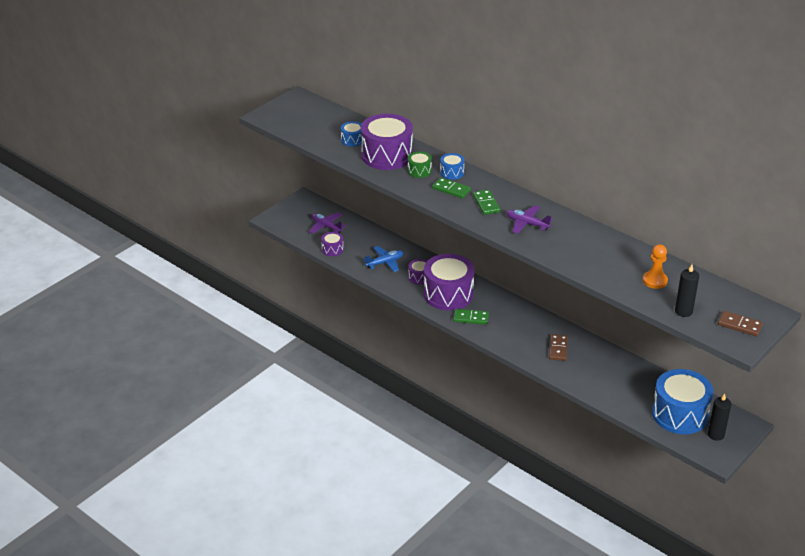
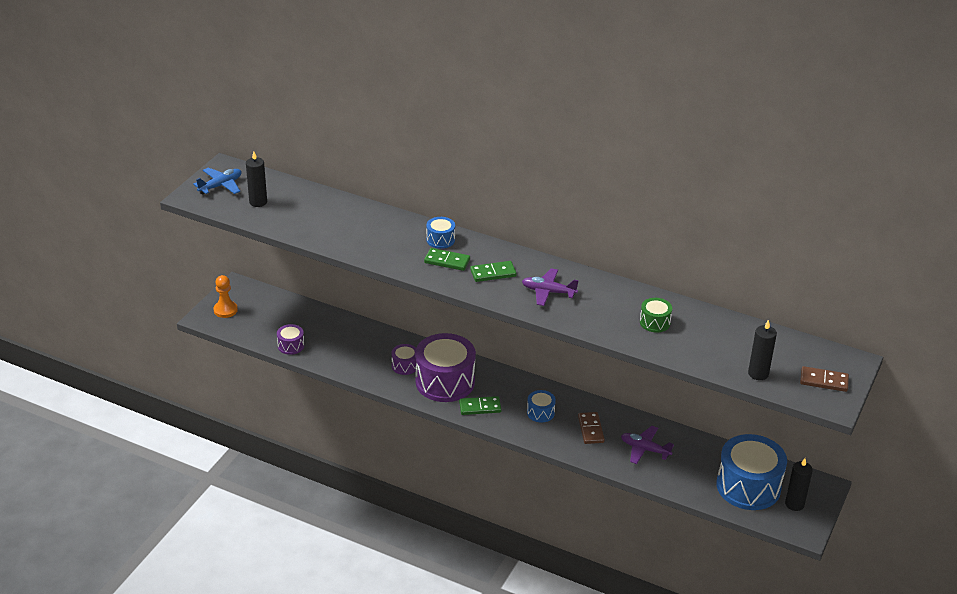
camera: 15 degrees left, 0 degrees up
purple plane [309,212,346,234] -> purple plane moved to [621,426,674,464]
blue drum [341,121,362,147] -> blue drum moved to [527,390,556,423]
purple drum [361,114,413,170] -> none
blue plane [363,246,403,272] -> blue plane moved to [193,168,241,195]
green drum [408,152,432,178] -> green drum moved to [640,298,672,333]
green domino [473,190,500,215] -> green domino turned 75 degrees counterclockwise [470,261,517,282]
orange pawn [643,244,668,289] -> orange pawn moved to [213,275,238,318]
none -> black candle [246,152,267,207]

